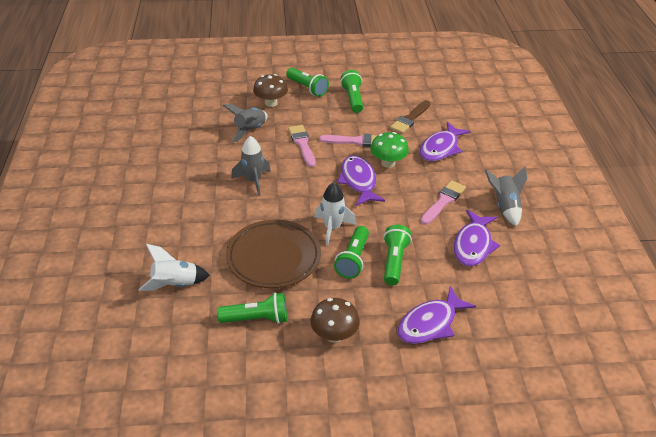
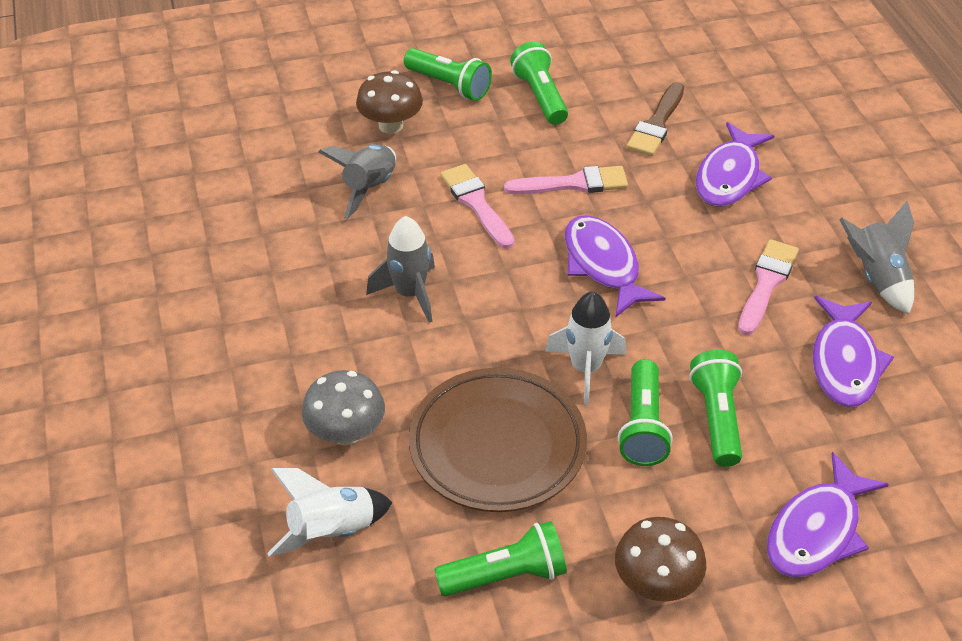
camera: 10 degrees left, 5 degrees up
green mushroom [370,132,409,168] -> none
none -> grey mushroom [302,370,385,445]

